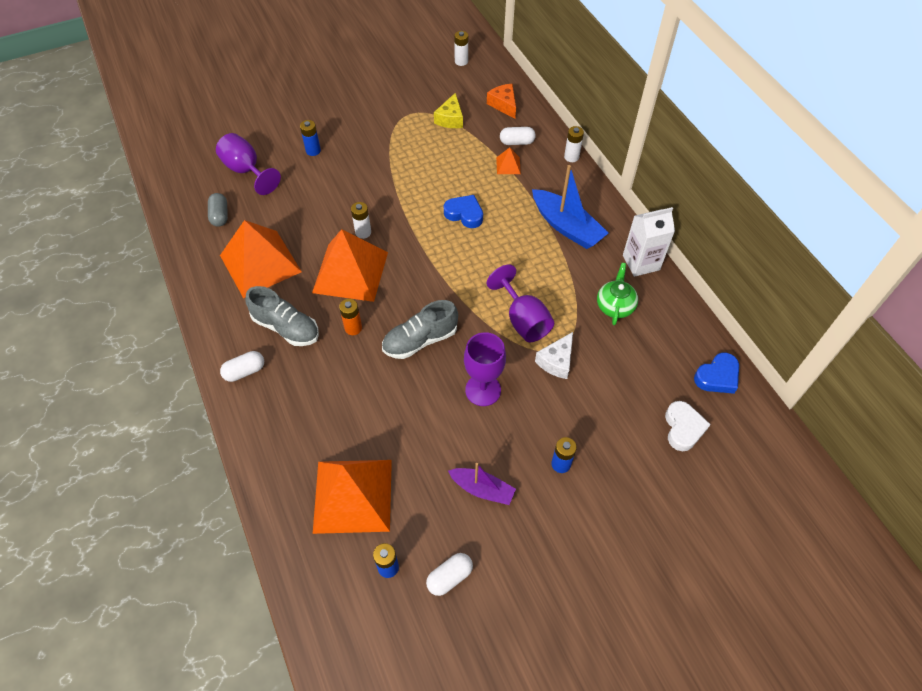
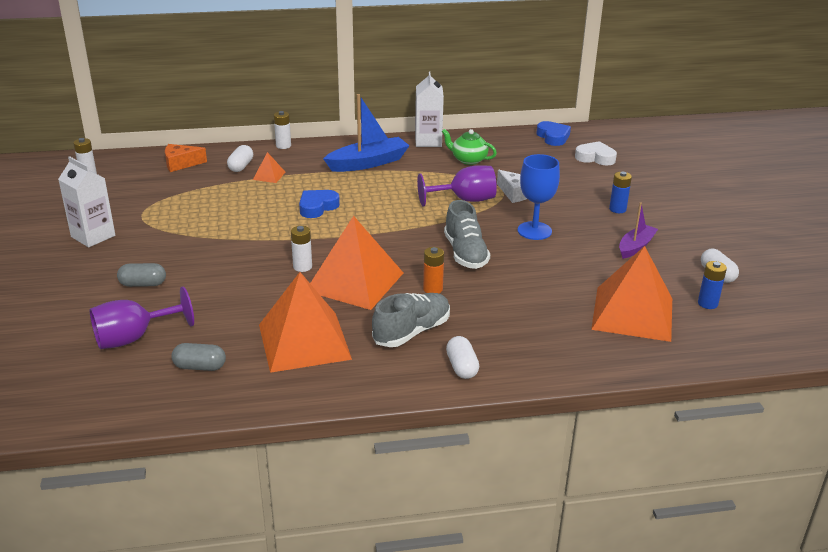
camera: 75 degrees left, 25 degrees down
blue battery [300,120,321,156] -> grey capsule [117,263,166,287]
yellow cheese [434,93,463,128] -> none
purple goblet [464,332,506,406] -> blue goblet [517,154,560,240]
none -> white carton [58,156,115,247]

